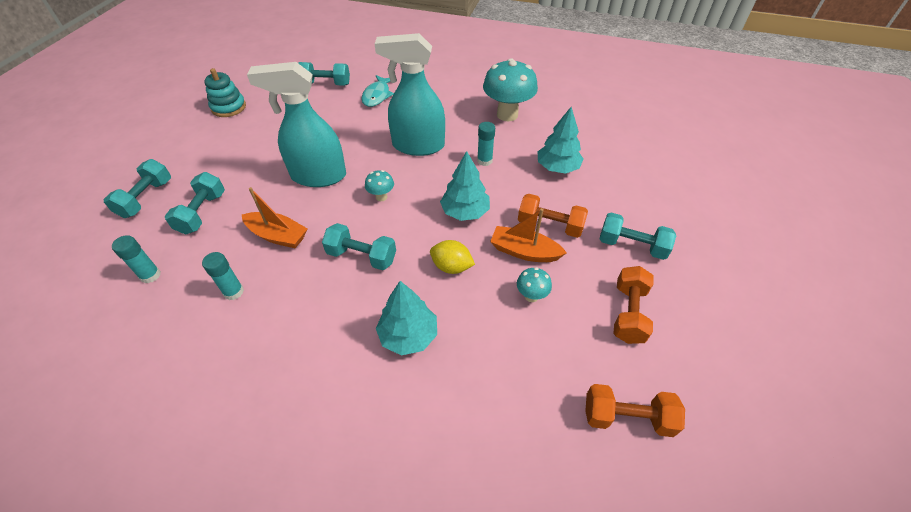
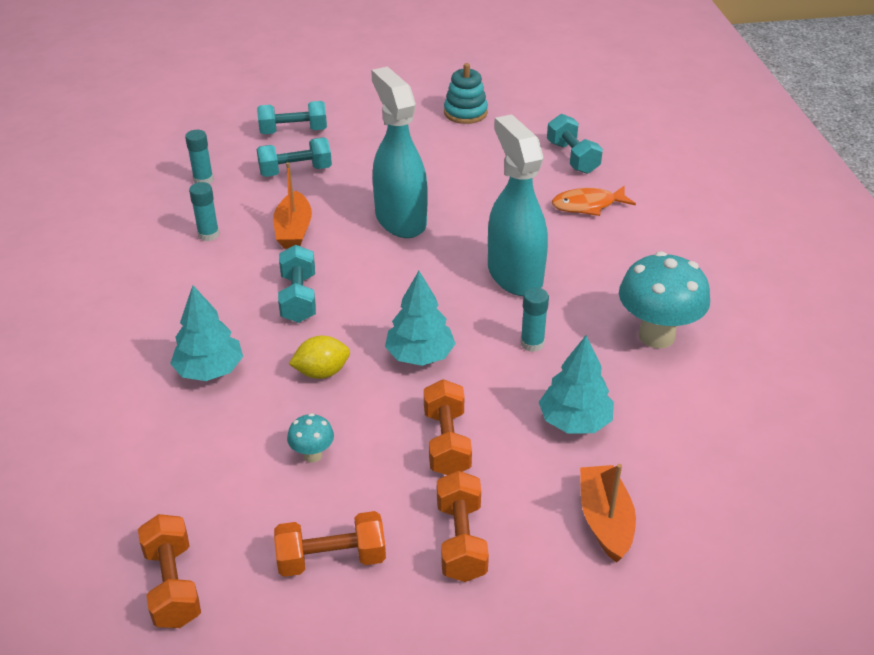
camera: 65 degrees right, 10 degrees down
turquoise fish [361,75,394,107] -> orange fish [552,186,636,216]
turquoise mushroom [365,170,394,201] -> none
yellow lemon [430,240,475,274] -> yellow lemon turned 75 degrees clockwise [289,336,350,379]
orange boat [490,208,567,262] -> orange boat moved to [580,464,636,563]
turquoise dumbbell [600,213,676,260] -> orange dumbbell [437,471,489,582]

